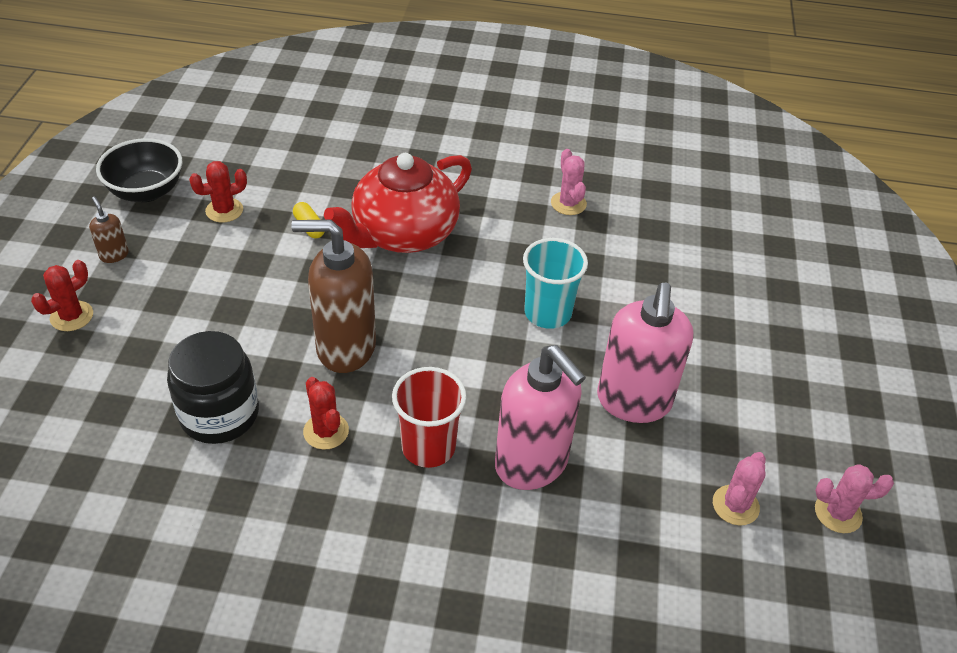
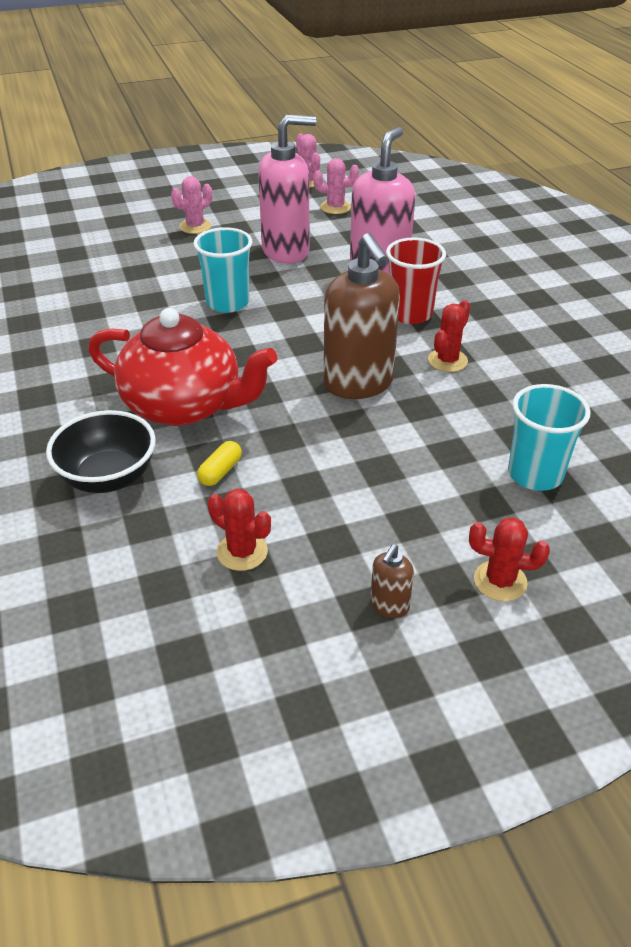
camera: 115 degrees left, 5 degrees down
black bowl [96,138,182,202] -> black bowl moved to [46,410,156,493]
black jar [167,331,259,444] -> none
pink cactus [551,149,587,215] -> pink cactus moved to [171,176,212,234]
none -> turquoise cup [508,384,591,491]

